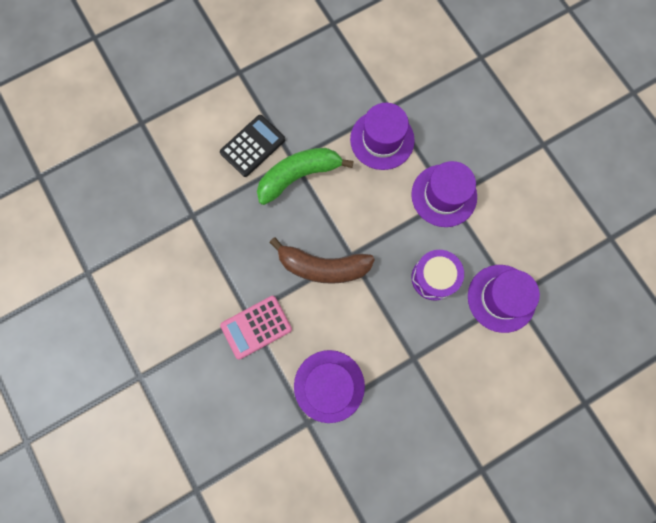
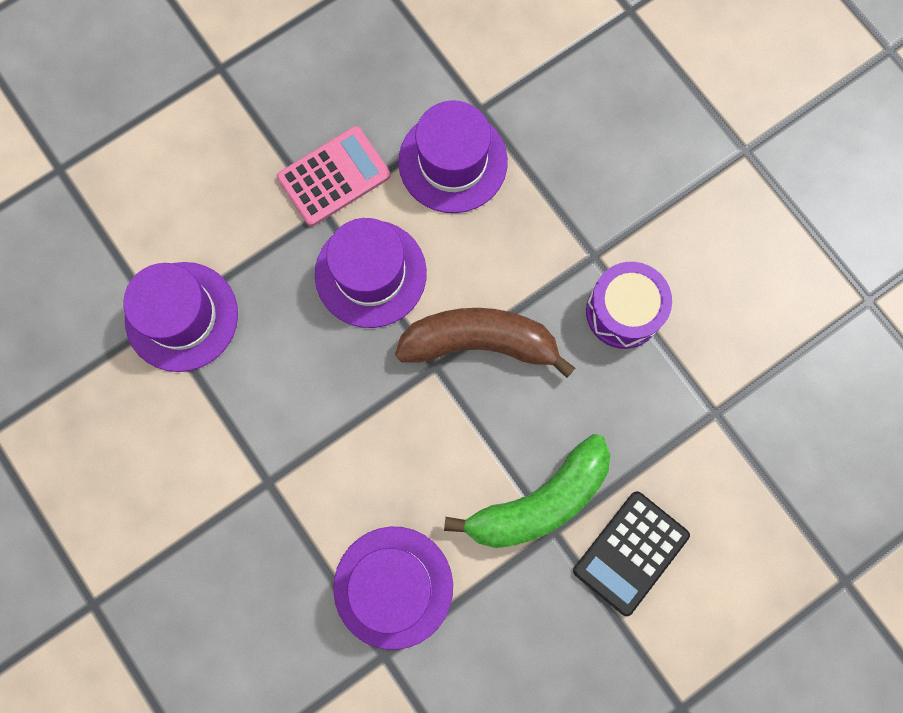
camera: 175 degrees right, 0 degrees up
pink calculator [220,296,292,359] -> pink calculator moved to [277,126,390,226]
purple hat [411,161,477,227] -> purple hat moved to [315,218,427,328]
purple drum [411,250,464,301] -> purple drum moved to [586,262,672,349]

